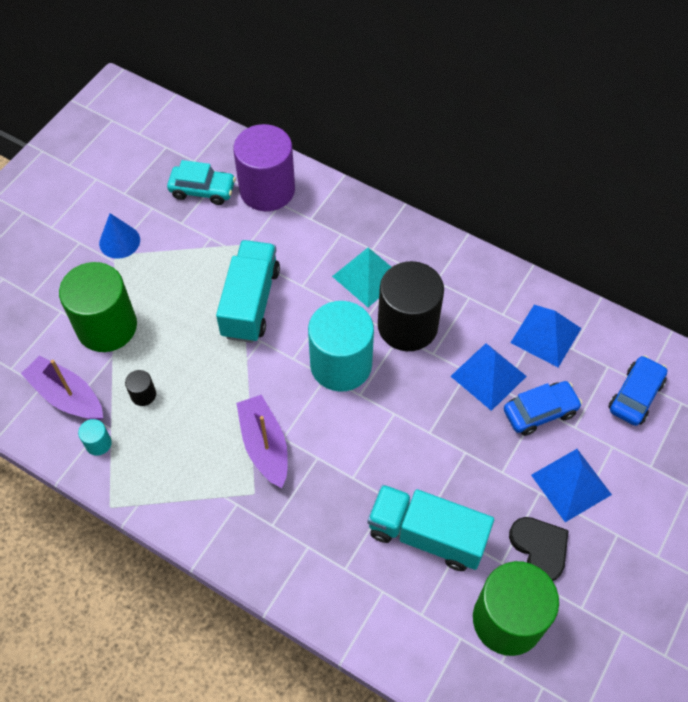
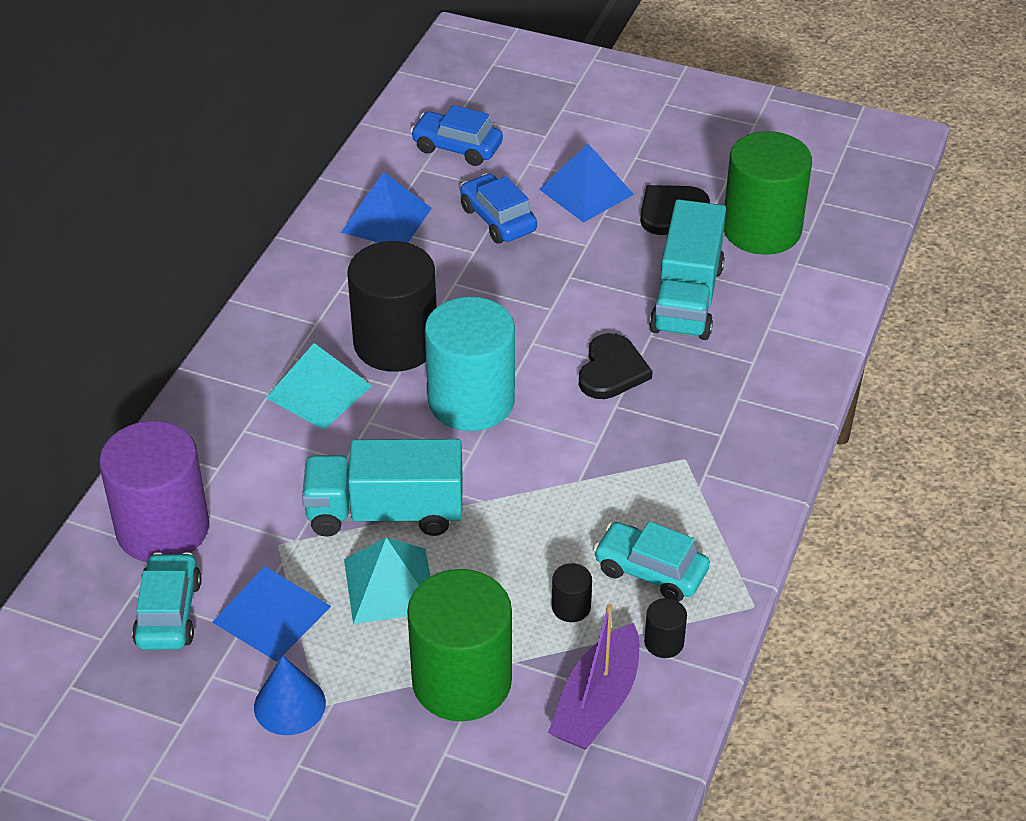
camera: 100 degrees left, 15 degrees down
turquoise cylinder [78,419,112,456] -> black cylinder [644,598,687,658]
purple boat [236,395,288,488] -> none
blue pyramid [451,343,527,411] -> blue pyramid moved to [212,566,331,662]
none -> turquoise pyramid [344,537,431,624]
none -> black heart [579,333,653,399]
none -> turquoise car [593,521,710,602]

